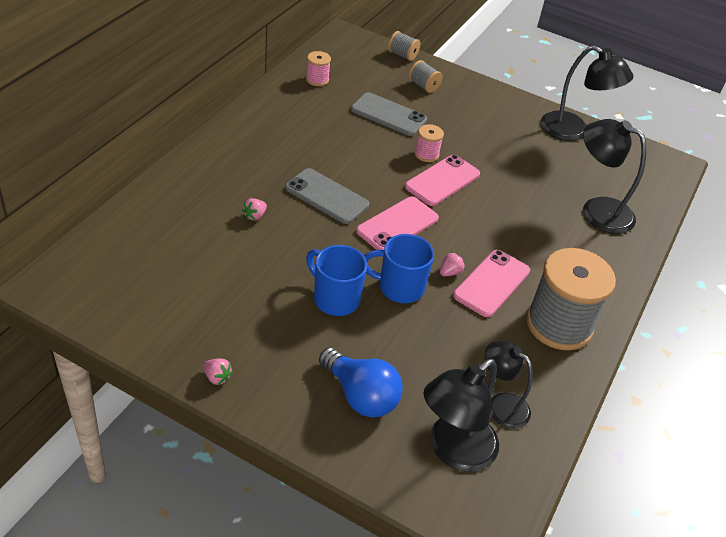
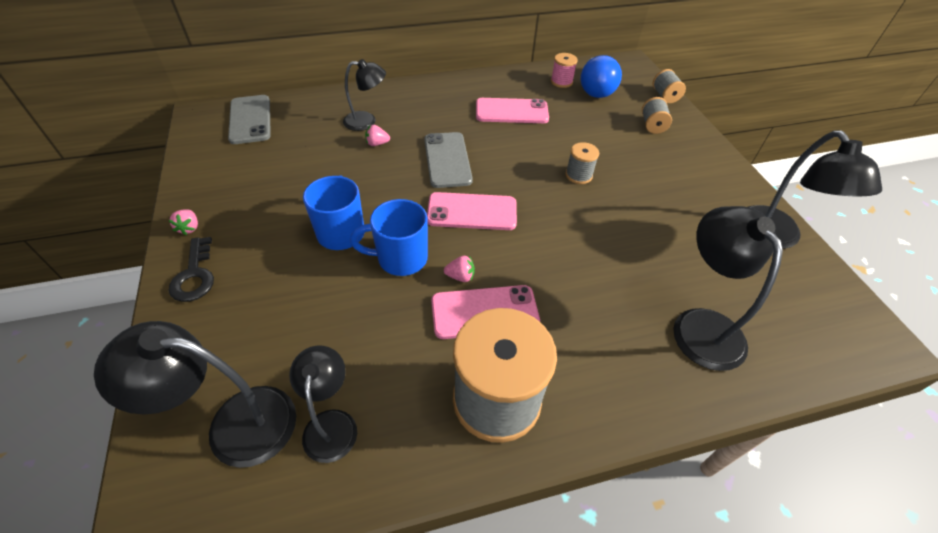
camera: 50 degrees right, 5 degrees up
blue light bulb [319,348,403,418] -> blue light bulb moved to [581,55,622,98]
grey phone [351,92,427,136] -> grey phone moved to [228,95,271,144]
blue mug [364,234,434,303] -> blue mug turned 60 degrees counterclockwise [350,199,428,276]
pink phone [405,155,480,206] -> pink phone moved to [476,98,549,123]
pink spool [415,124,444,162] -> grey spool [565,142,599,184]
none -> black key [169,237,214,302]
none -> black lamp [343,59,386,131]

